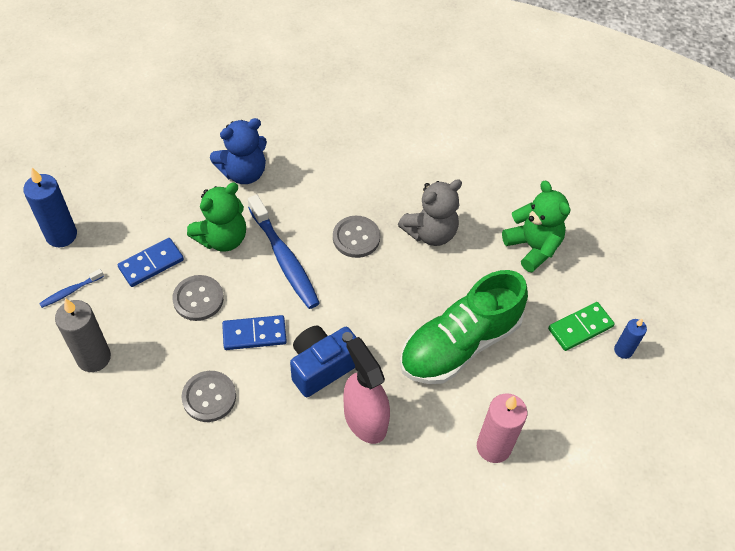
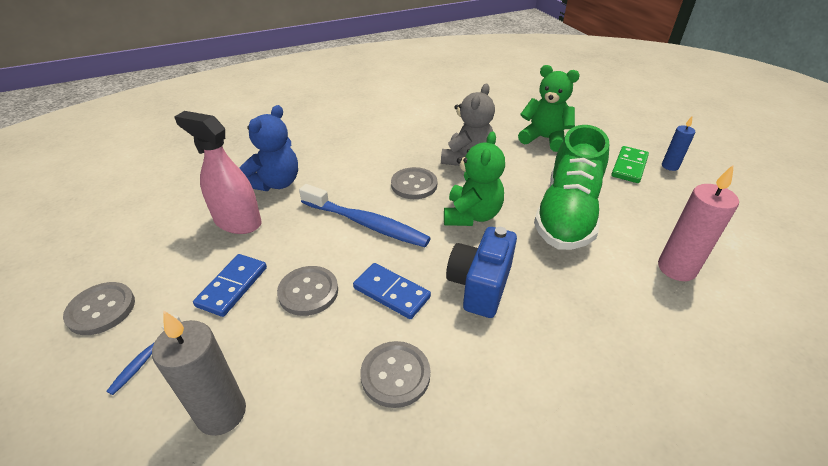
camera: 30 degrees left, 15 degrees down
blue candle [23,168,77,247] -> grey button [63,282,135,335]
green teddy bear [187,182,246,252] -> green teddy bear moved to [444,131,505,226]
blue domino [222,315,287,350] -> blue domino turned 75 degrees clockwise [353,263,431,319]
pink spray bottle [343,337,390,444] -> pink spray bottle moved to [174,111,262,234]

